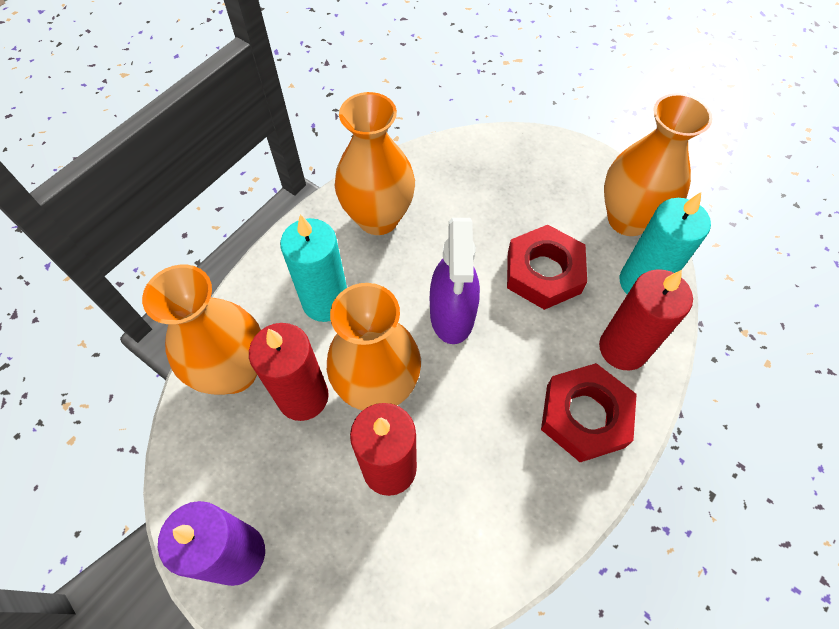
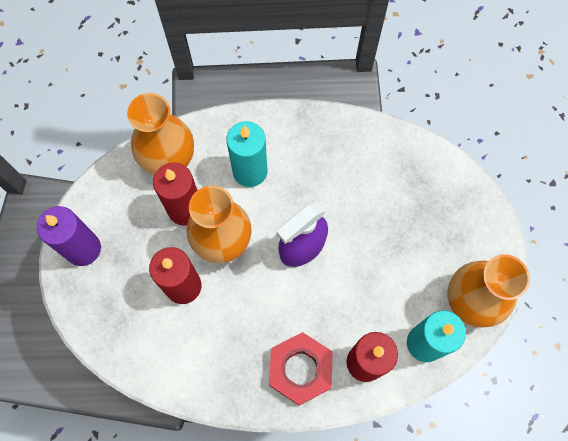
camera: 50 degrees right, 10 degrees up
orange vase [335,92,415,235] -> none
red nut [507,225,587,310] -> none

